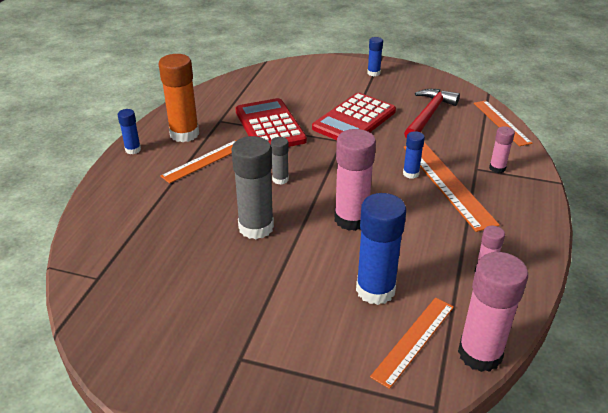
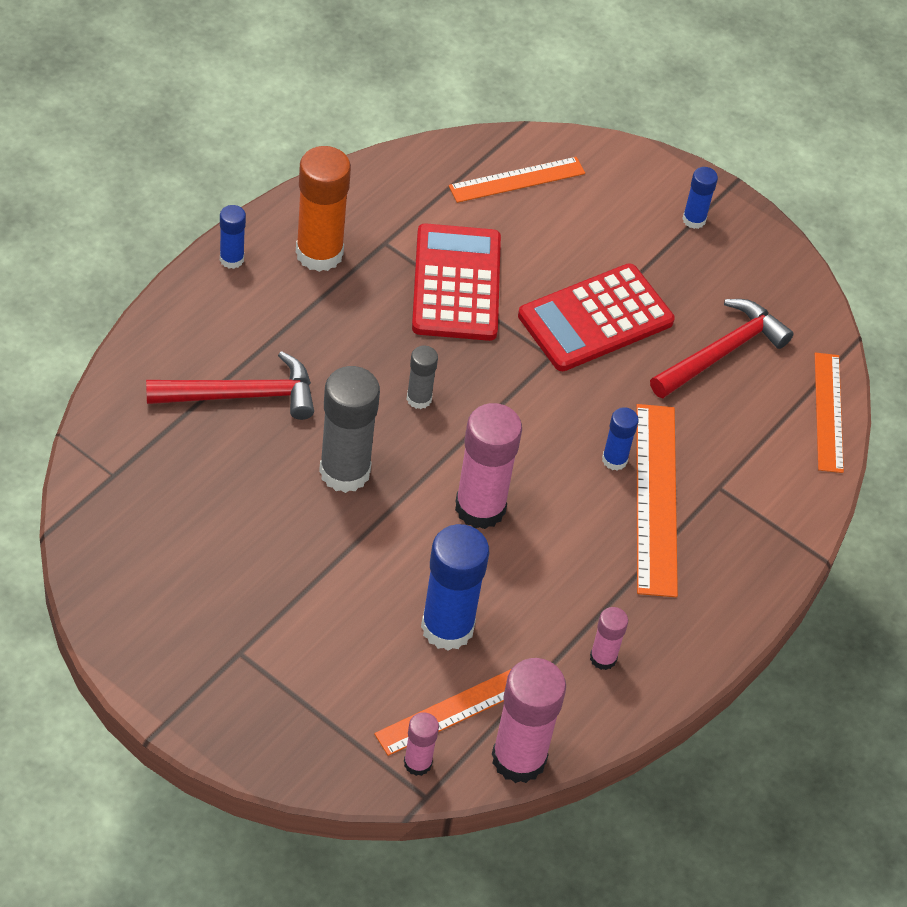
camera: 15 degrees right, 15 degrees up
orange ruler [160,140,237,184] -> orange ruler moved to [449,157,585,203]
pink glue stick [489,126,515,173] -> pink glue stick moved to [404,712,439,776]
none -> red hammer [146,351,314,420]

